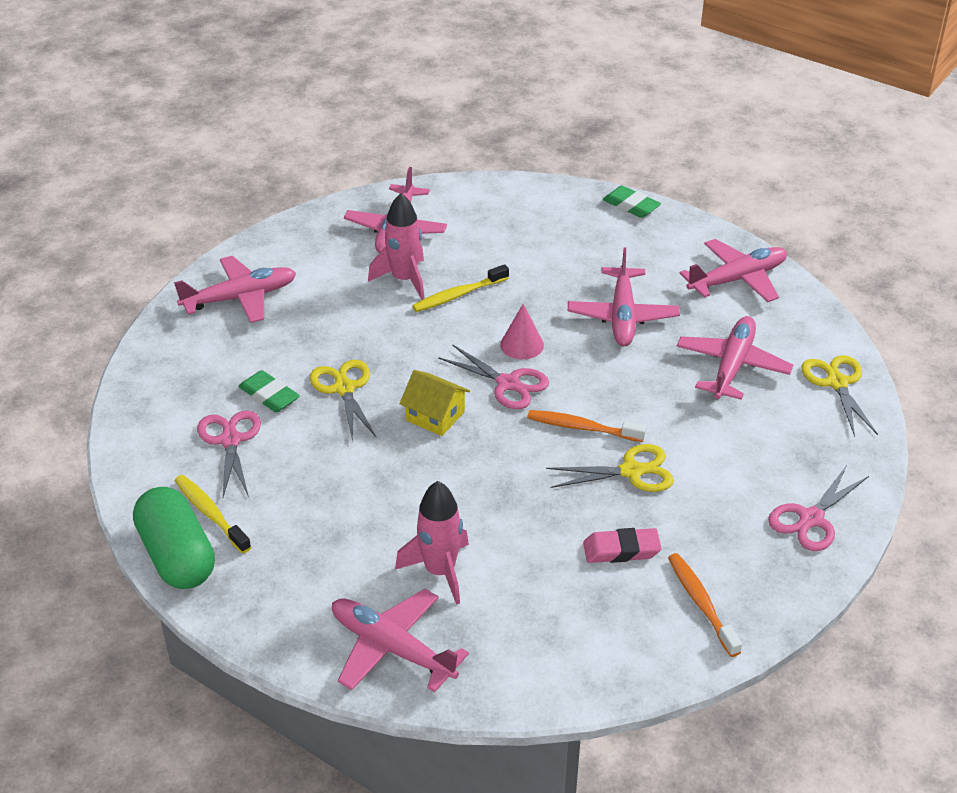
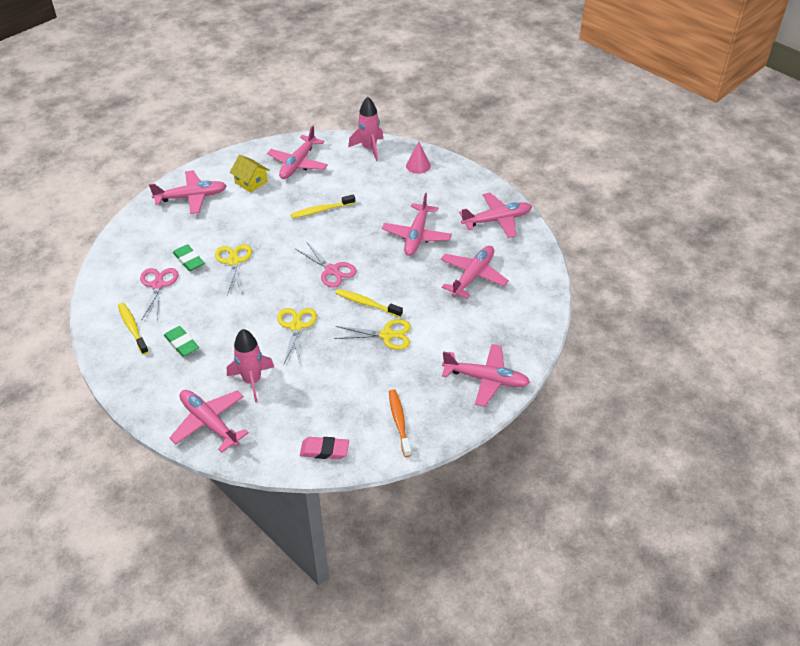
camera: 10 degrees right, 5 degrees up
green capsule [133,487,215,589] -> none
pink rocket [368,193,425,300] -> pink rocket moved to [348,97,383,161]
yellow house [400,370,470,436] -> yellow house moved to [230,155,269,193]
pink cone [500,304,544,359] -> pink cone moved to [406,142,431,174]
orange toothbrush [527,410,646,442] -> yellow toothbrush [335,289,403,317]
pink eraser [583,528,661,563] -> pink eraser moved to [300,437,349,459]
green eraser [603,186,661,218] -> green eraser moved to [164,326,199,357]
pink scissors [768,465,869,551] -> pink plane [442,344,530,407]
yellow scissors [801,355,878,437] -> yellow scissors moved to [277,308,317,364]

